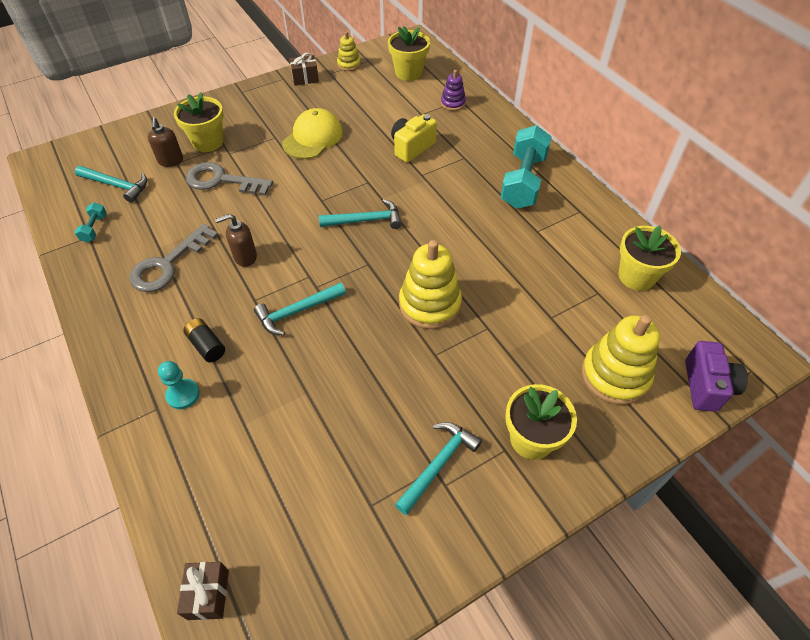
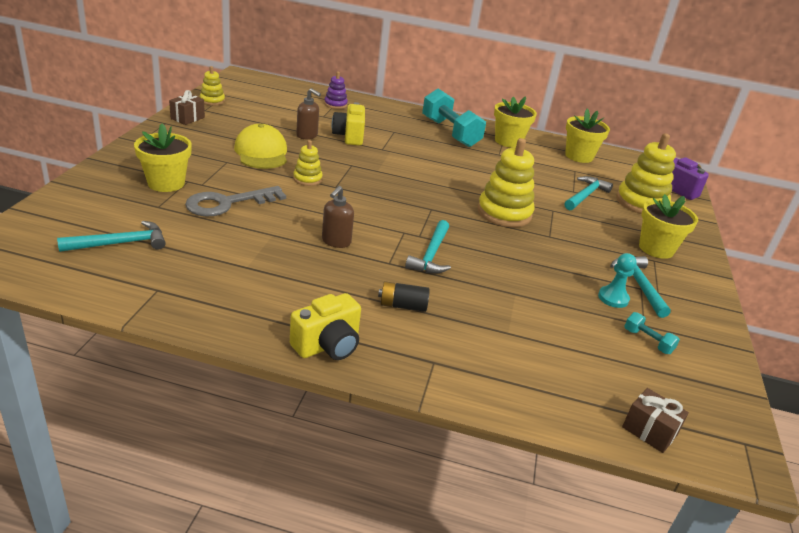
camera: 50 degrees left, 20 degrees down
turquoise dumbbell [75,202,107,242] -> turquoise dumbbell moved to [624,312,680,354]
grey key [129,224,218,292] -> none
brown soap dispenser [148,117,183,167] -> brown soap dispenser moved to [296,88,321,139]
turquoise pawn [158,361,200,409] -> turquoise pawn moved to [598,253,637,308]
turquoise hammer [319,199,402,229] -> turquoise hammer moved to [565,176,613,210]
yellow flower pot [388,26,430,81] -> yellow flower pot moved to [494,96,537,148]
none -> yellow camera [290,293,361,360]
none -> yellow stacking toy [293,140,323,186]

